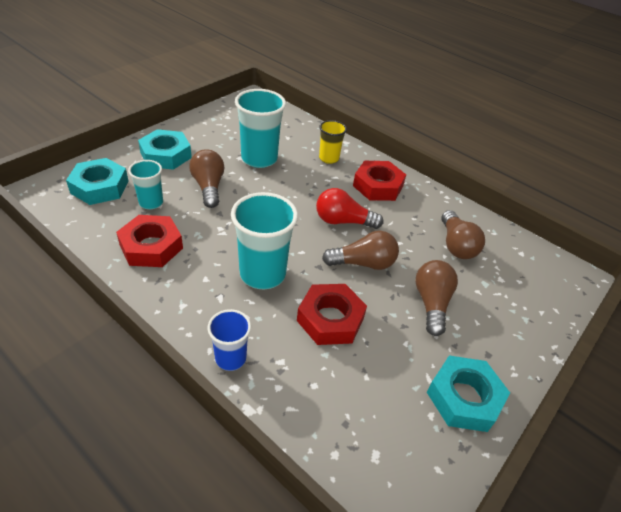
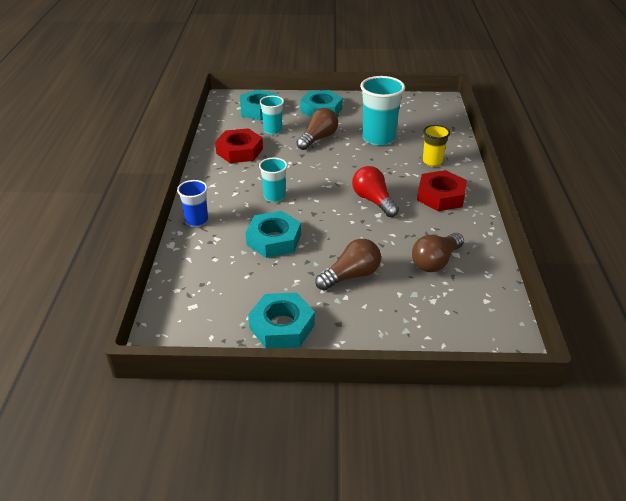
camera: 55 degrees right, 5 degrees down
turquoise cup [231,192,298,289] -> turquoise cup [259,158,288,202], size x0.58
red nut [297,284,367,345] -> turquoise nut [245,211,301,258]
brown light bulb [322,231,399,270] -> none

